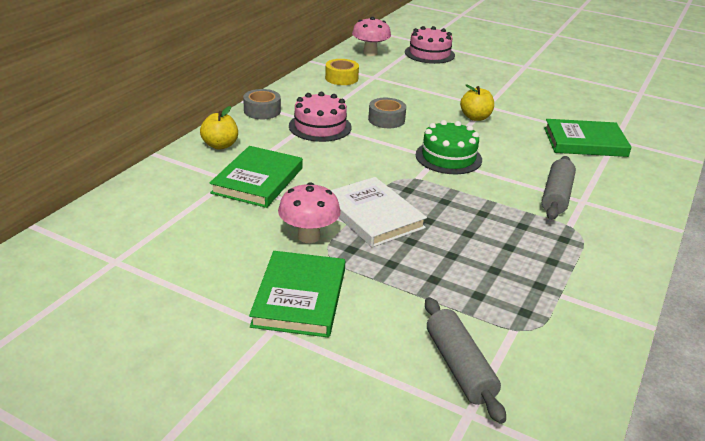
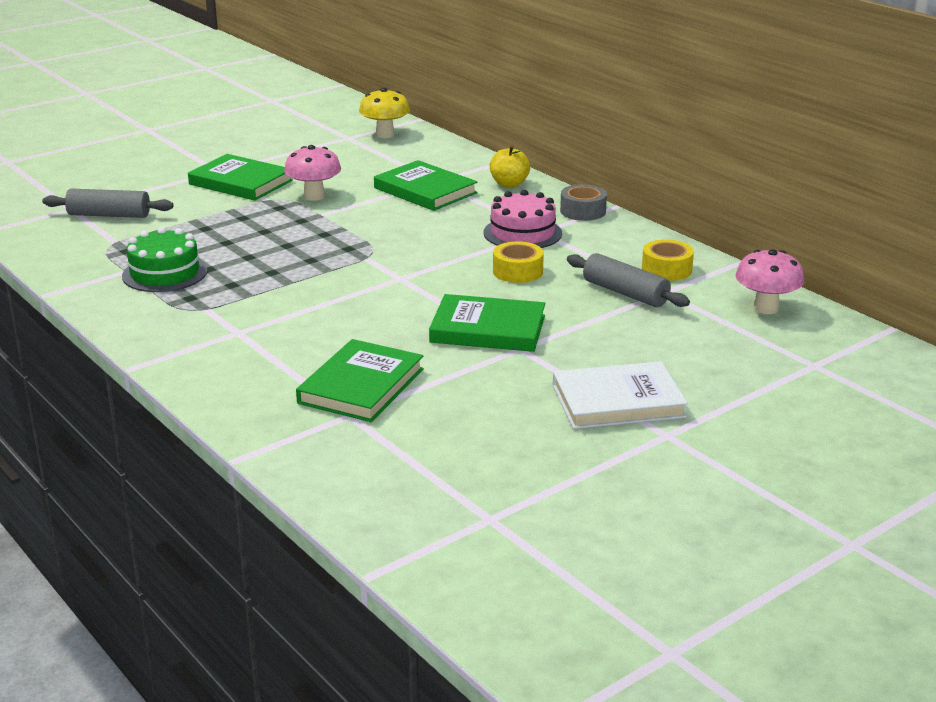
camera: 115 degrees right, 5 degrees down
white book [330,177,427,247] -> white book moved to [553,361,688,429]
grey tape [368,98,406,128] -> yellow tape [493,241,544,283]
pink cake [405,26,455,64] -> none
green cake [416,120,482,174] -> green cake moved to [122,227,207,292]
yellow apple [460,84,494,121] -> green book [429,294,545,352]
grey rolling pin [542,156,576,220] -> grey rolling pin moved to [567,253,690,307]
none -> yellow mushroom [359,88,410,138]

